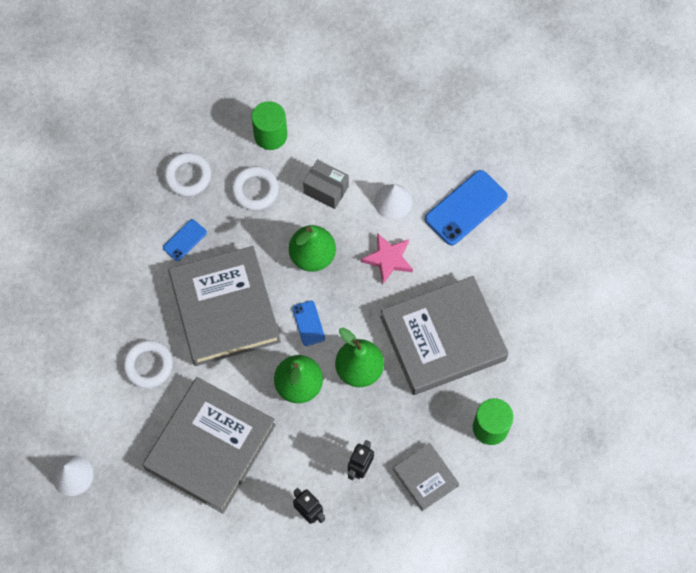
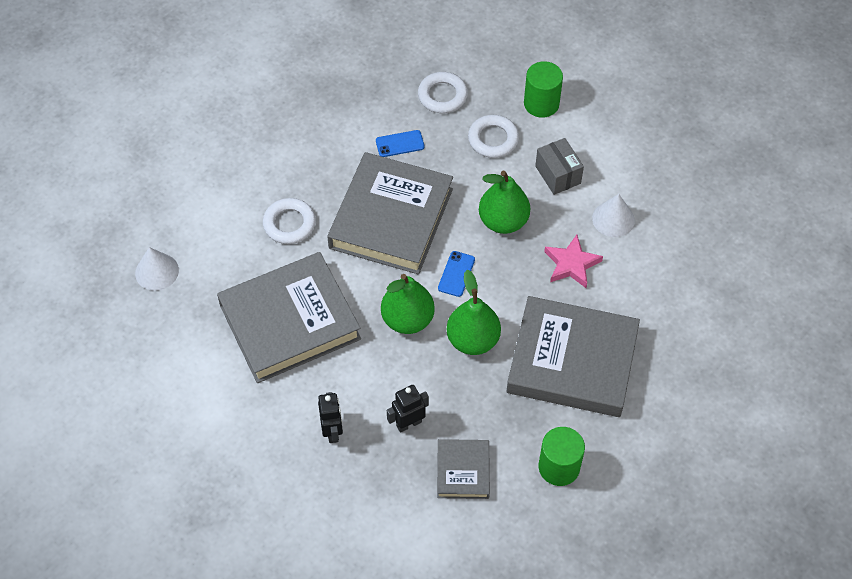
camera: 35 degrees right, 10 degrees down
blue phone [425,170,508,245] -> none

